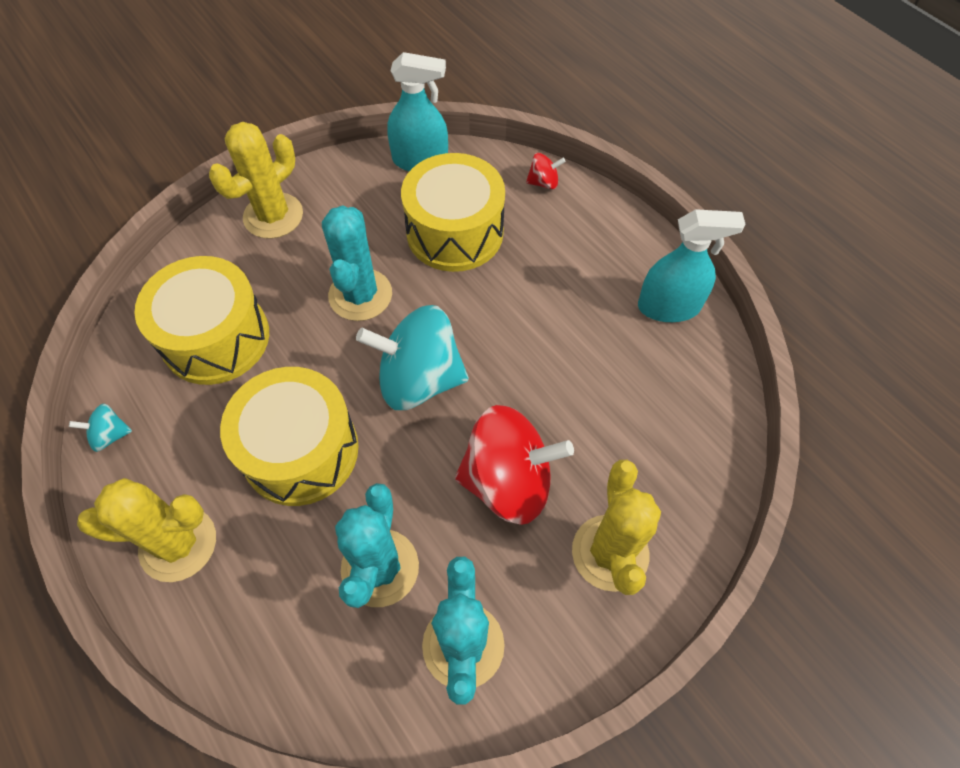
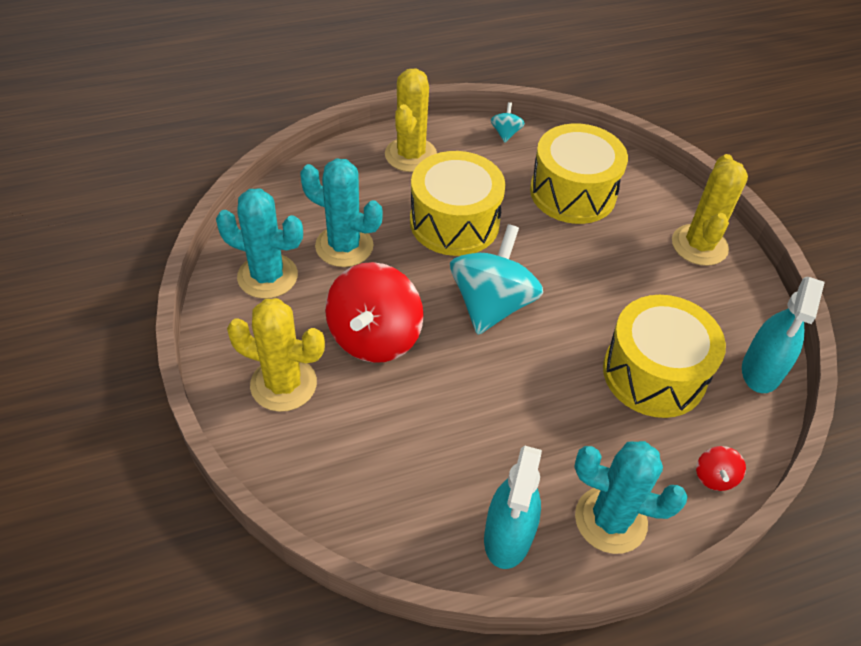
camera: 105 degrees right, 10 degrees down
yellow cactus [209,122,303,239] -> yellow cactus turned 45 degrees clockwise [672,154,748,266]
turquoise cactus [322,205,392,321] -> turquoise cactus moved to [574,441,688,554]

